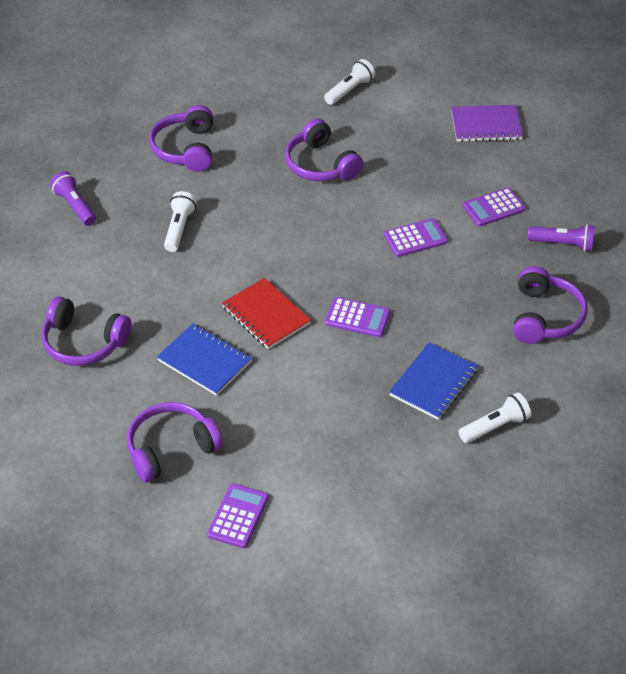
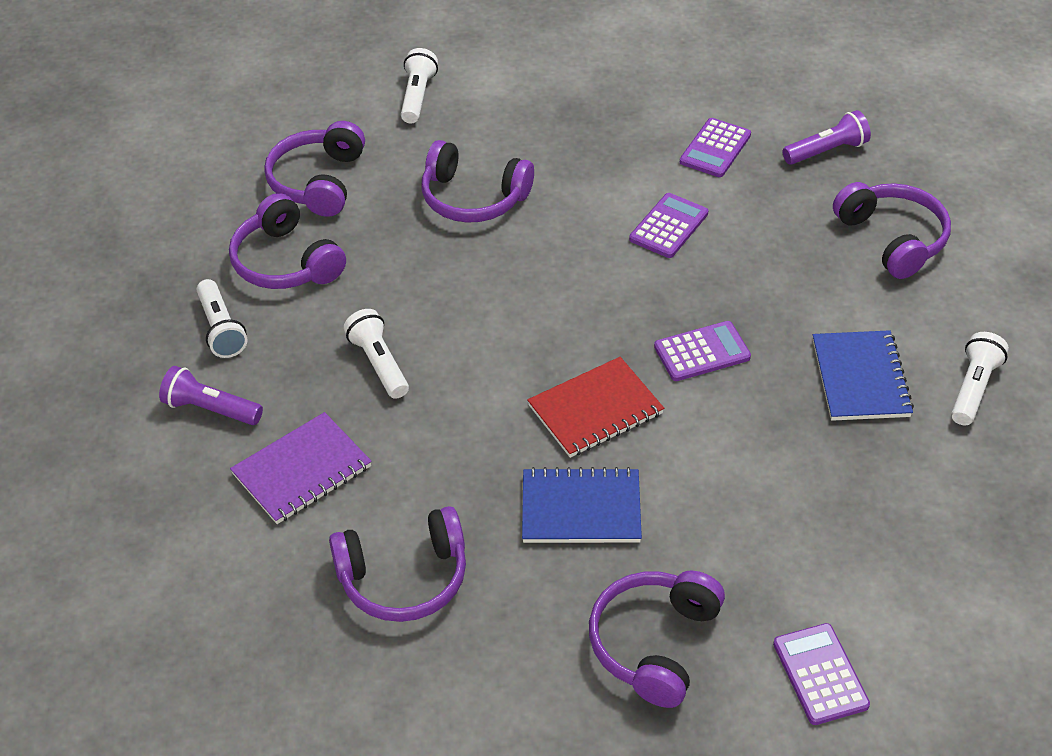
camera: 35 degrees left, 0 degrees up
red notebook [222,278,311,349] -> red notebook turned 45 degrees counterclockwise [527,357,664,458]
purple notebook [451,105,523,142] -> purple notebook moved to [230,412,372,524]
none -> white flashlight [197,279,248,358]
none -> purple headphones [264,121,365,217]

